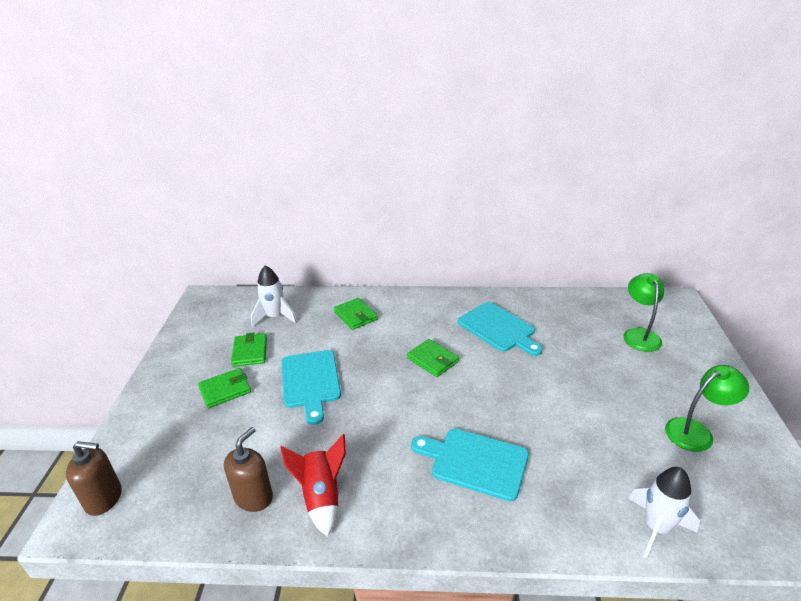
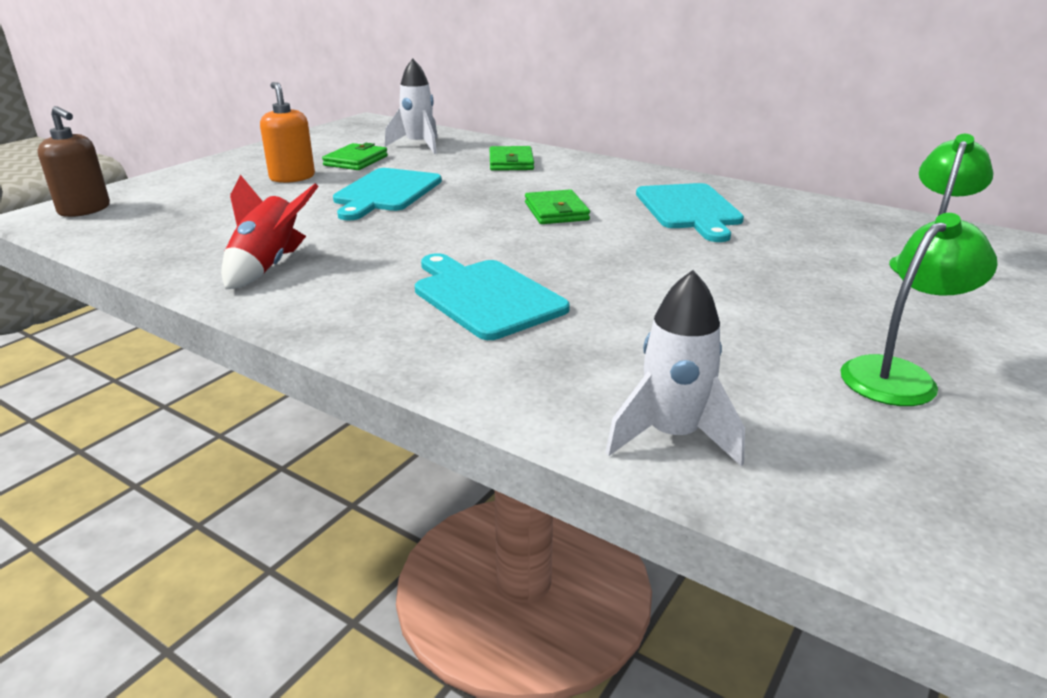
camera: 30 degrees right, 5 degrees down
green wallet [198,368,251,408] -> orange soap dispenser [260,82,315,183]
brown soap dispenser [224,427,273,512] -> none
green lamp [665,365,749,452] -> green lamp turned 45 degrees counterclockwise [840,213,997,406]

